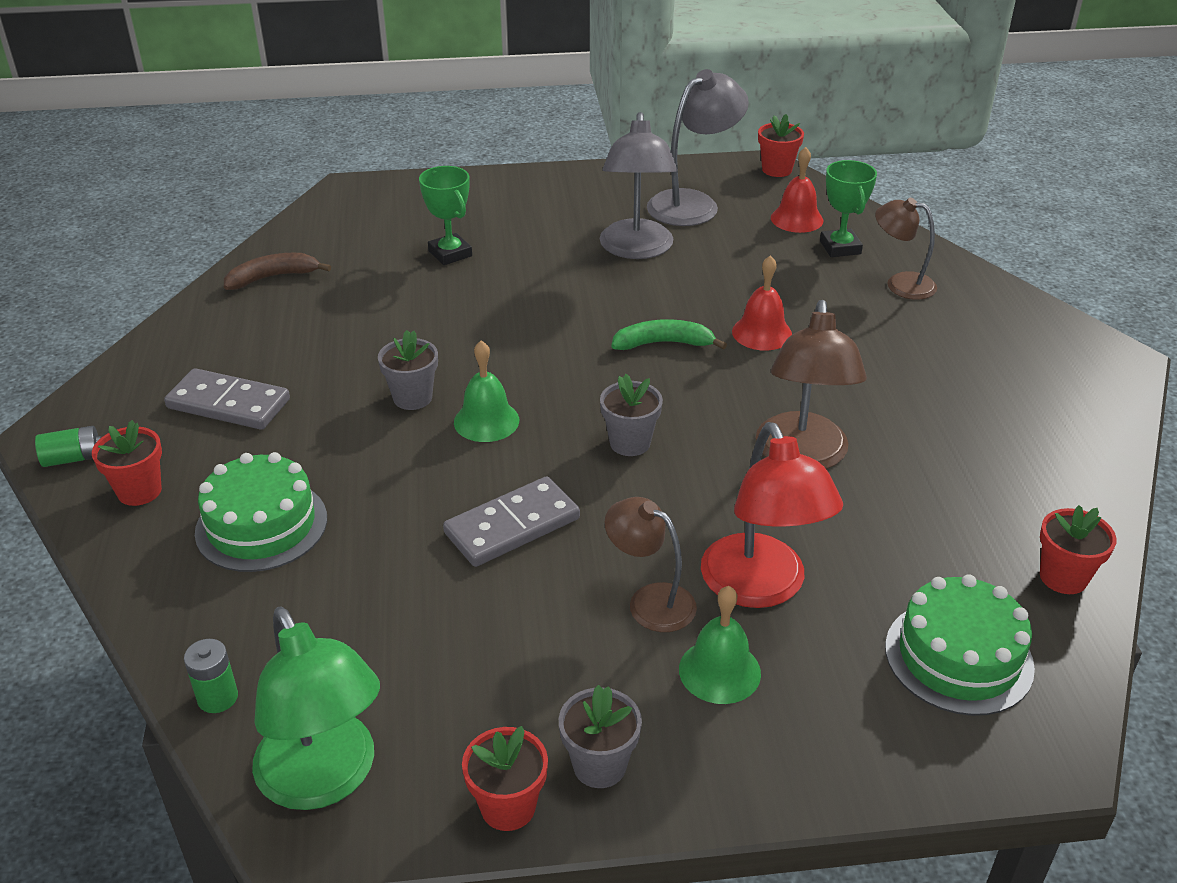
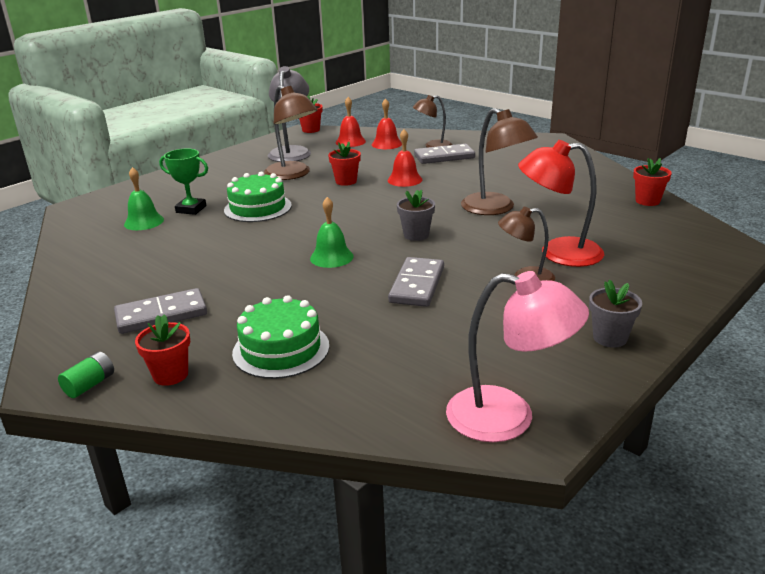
camera: 40 degrees left, 10 degrees down
green battery [184,639,238,713] -> none
brown banana [224,253,331,290] -> none
green lamp [252,607,380,810] -> pink lamp [446,271,589,442]
grey flower pot [378,330,438,410] -> none
red flower pot [462,726,548,831] -> red flower pot moved to [328,142,361,186]
grey lamp [600,112,677,259] -> brown lamp [264,85,318,180]
green banana [611,319,727,350] -> none
green bell [679,586,761,704] -> green bell moved to [124,167,164,230]
red lamp [701,422,843,608] -> red lamp turned 150 degrees clockwise [518,140,604,267]
green trophy [820,160,877,257] -> red bell [372,98,402,149]
green cake [885,574,1035,716] -> green cake moved to [224,172,292,222]
none -> grey domino [414,144,475,164]

